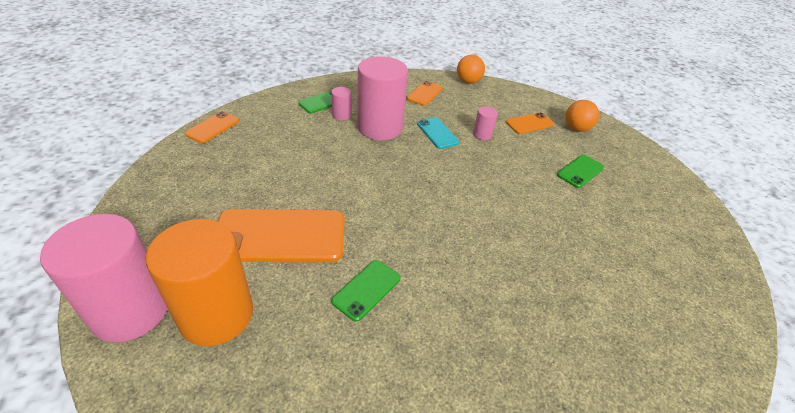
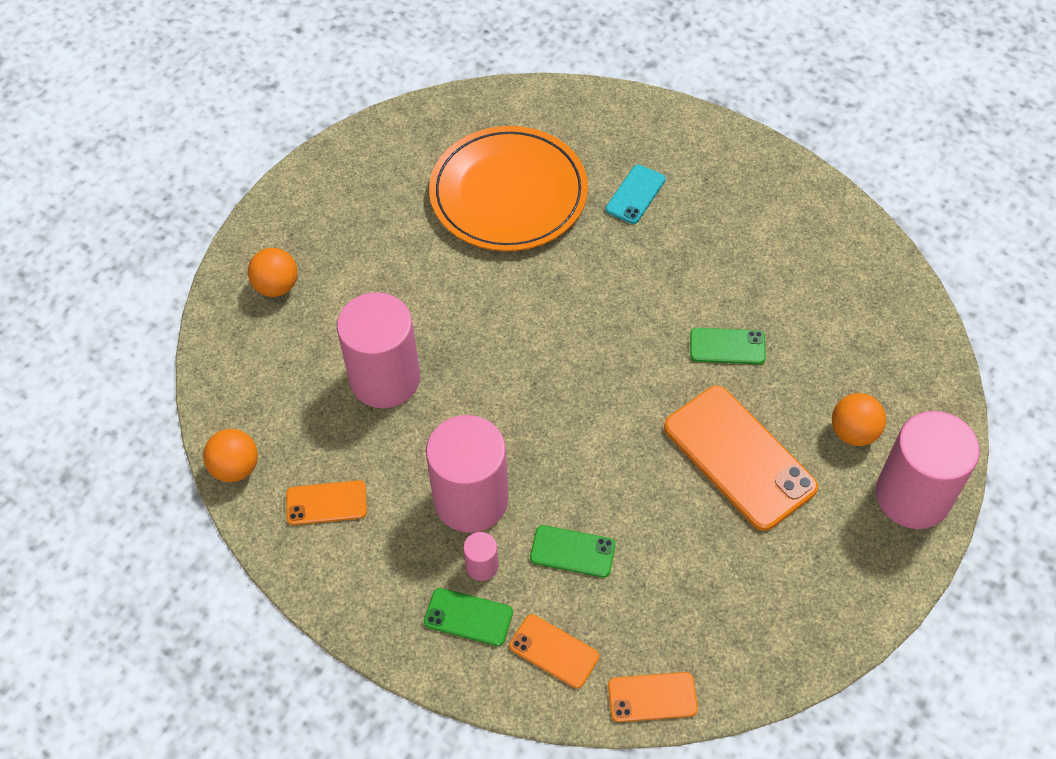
camera: 120 degrees left, 15 degrees up
orange cylinder [146,219,253,346] -> orange ball [832,393,886,446]
turquoise phone [417,117,459,149] -> turquoise phone moved to [605,164,666,224]
pink cylinder [473,106,498,140] -> pink cylinder [337,292,420,408], size x2.35
orange phone [506,113,554,134] -> orange phone moved to [509,614,599,689]
green phone [557,155,604,188] -> green phone moved to [530,525,616,578]
none -> orange plate [429,126,588,251]

